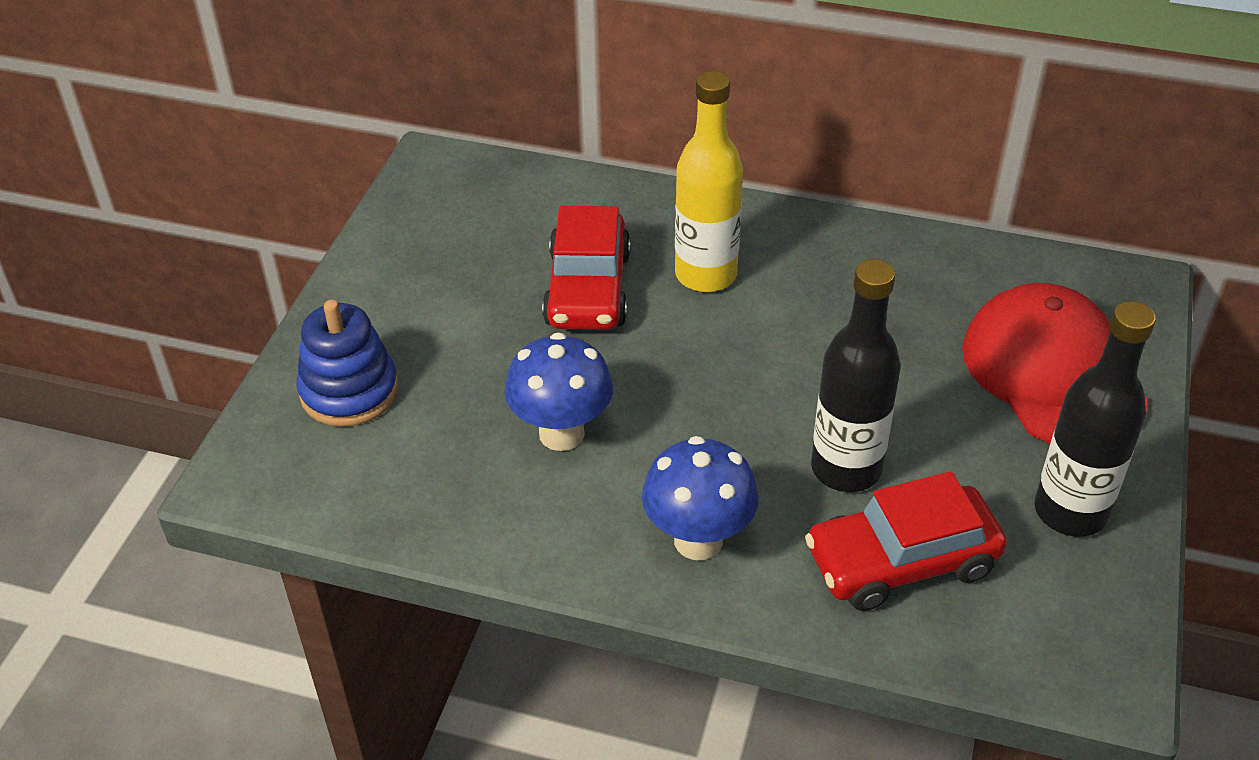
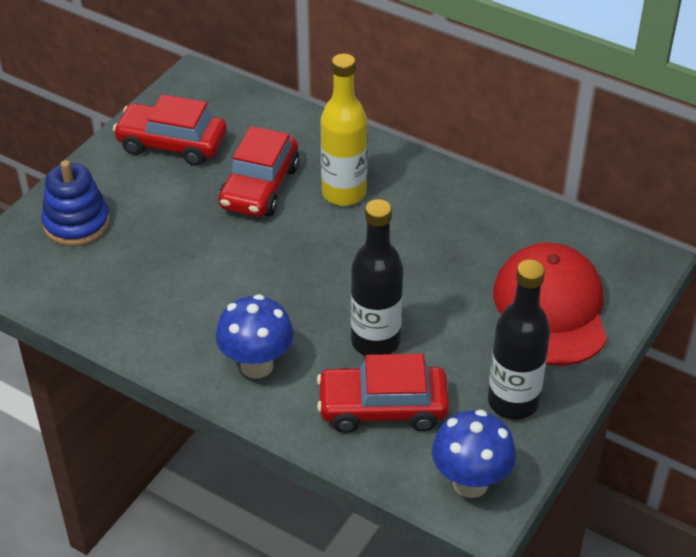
camera: 15 degrees right, 0 degrees up
blue mushroom [505,332,613,451] -> blue mushroom moved to [432,410,516,498]
none -> red car [113,94,227,166]

